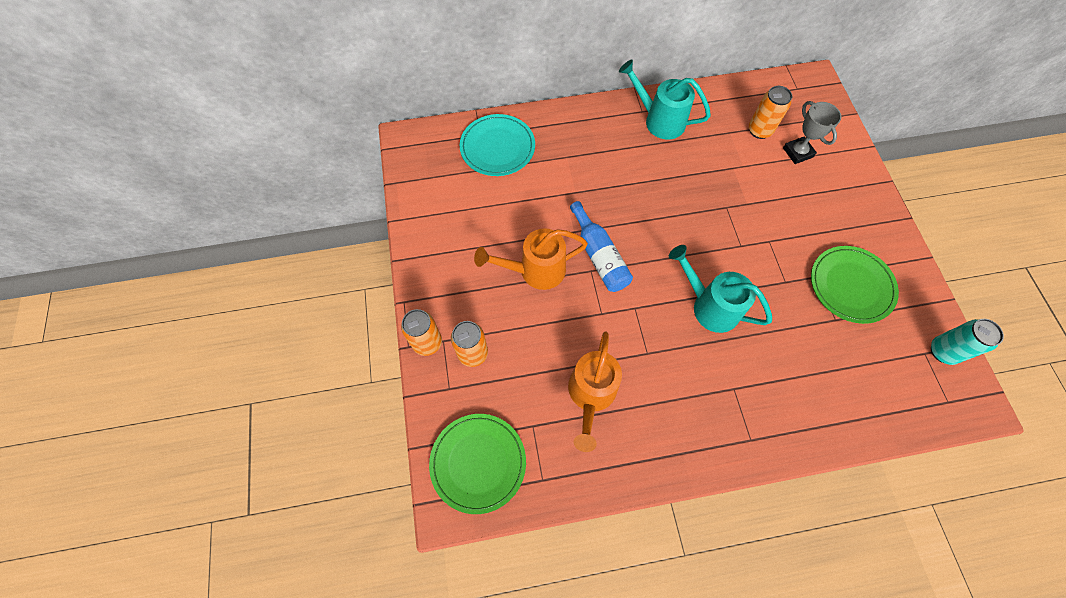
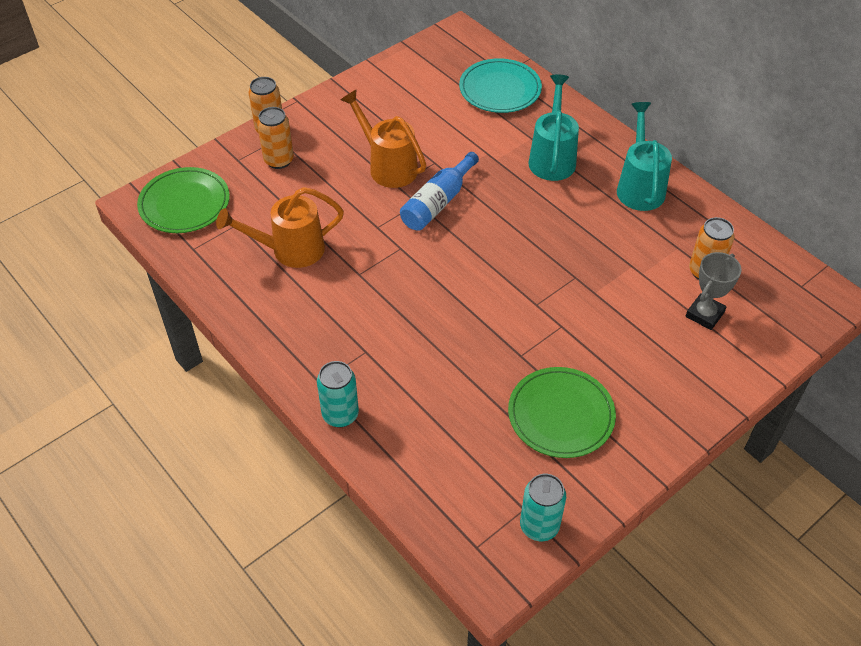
camera: 60 degrees right, 15 degrees down
turquoise watering can [669,245,772,333] -> turquoise watering can moved to [528,75,579,181]
none -> turquoise can [317,361,359,427]

